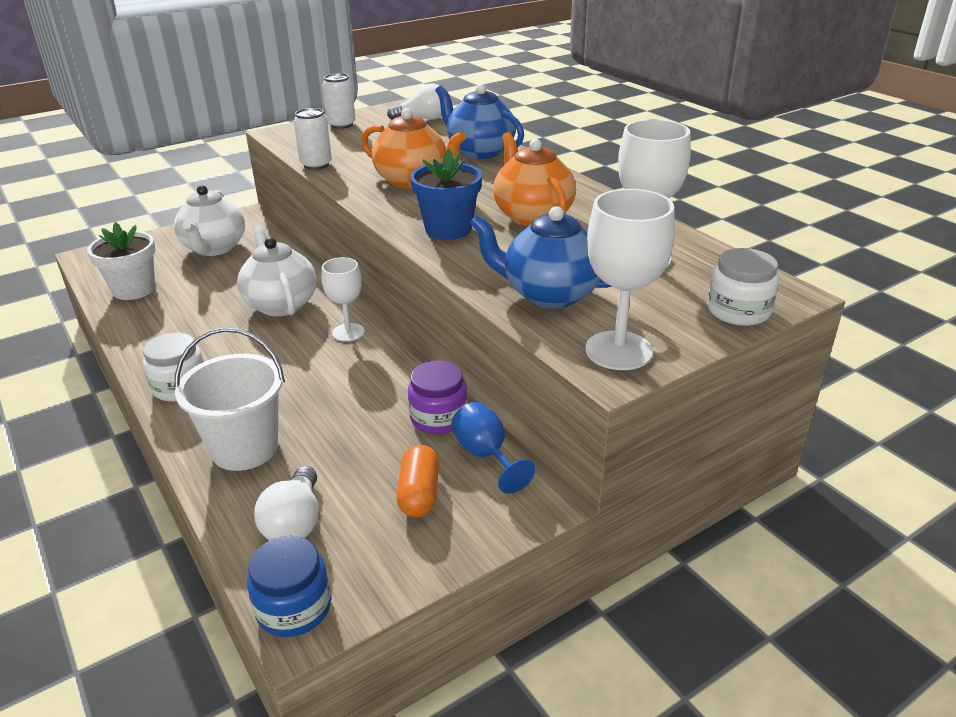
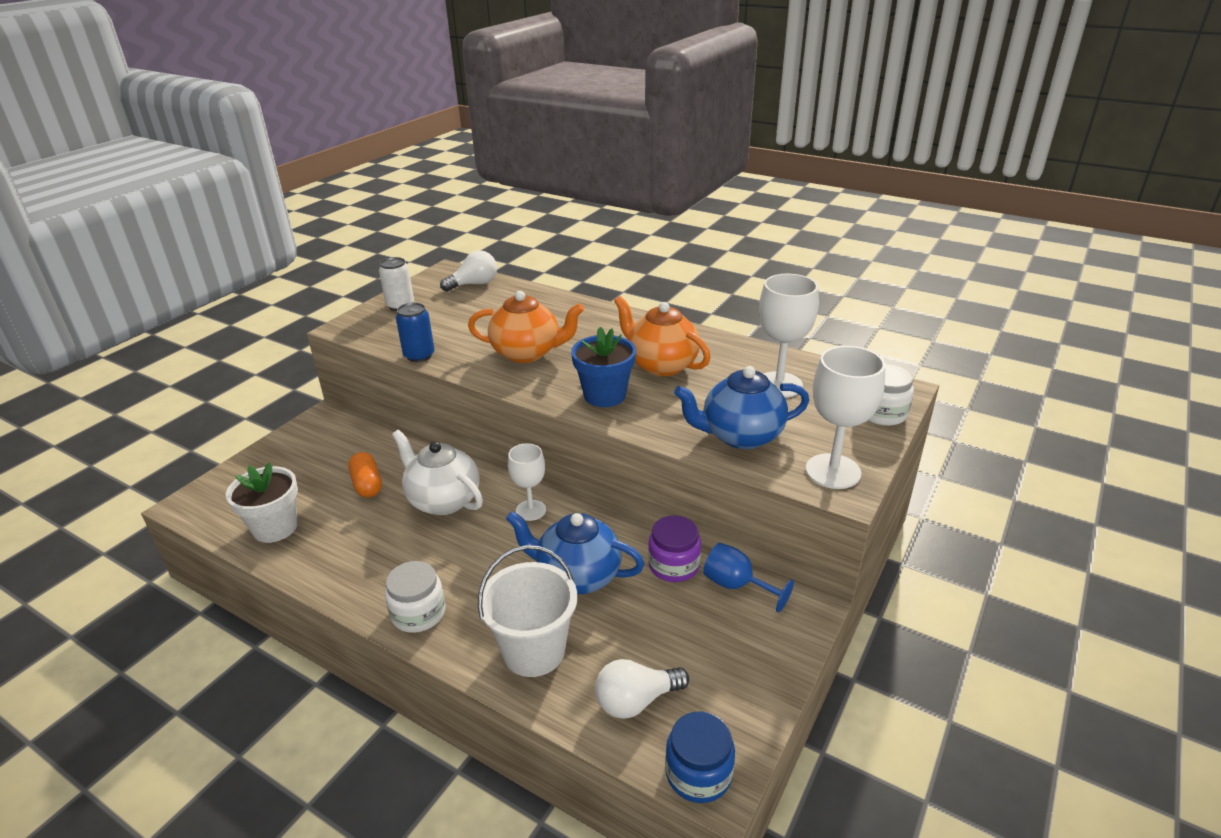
camera: 25 degrees left, 0 degrees up
white teapot [174,185,245,256] -> none
white light bulb [254,466,319,540] -> white light bulb turned 90 degrees clockwise [595,659,689,719]
white can [294,108,332,170] -> blue can [396,302,435,362]
orange capsule [397,445,439,517] -> orange capsule moved to [348,452,382,498]
blue teapot [435,84,524,159] -> blue teapot moved to [506,511,644,594]

